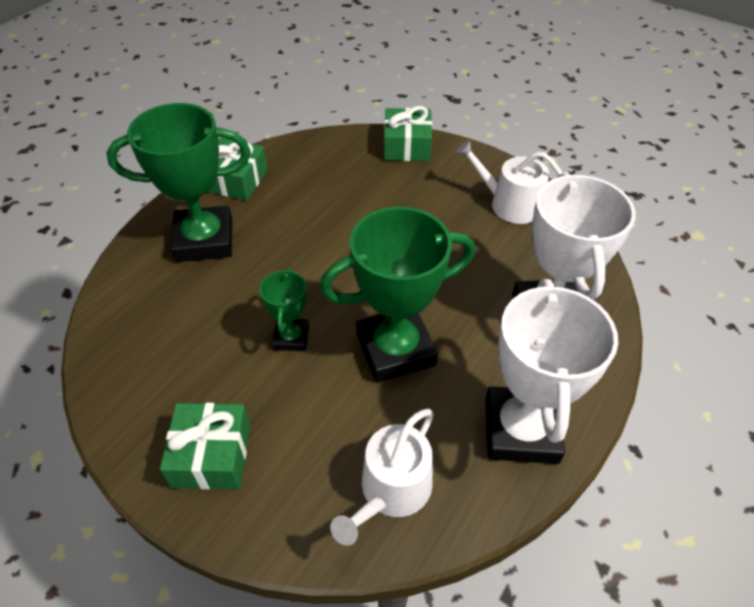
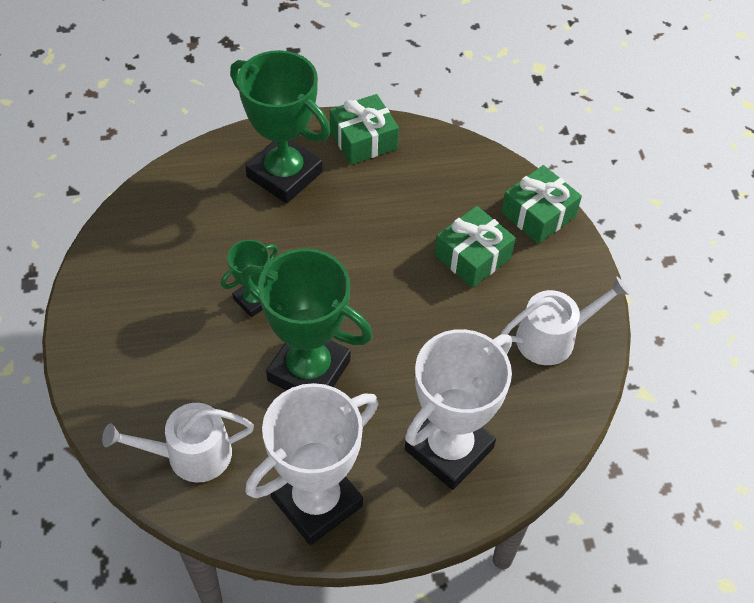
camera: 45 degrees right, 5 degrees up
green gift [160,403,250,489] -> green gift moved to [435,206,516,288]
white watering can [456,140,563,224] -> white watering can turned 90 degrees clockwise [501,277,630,365]

